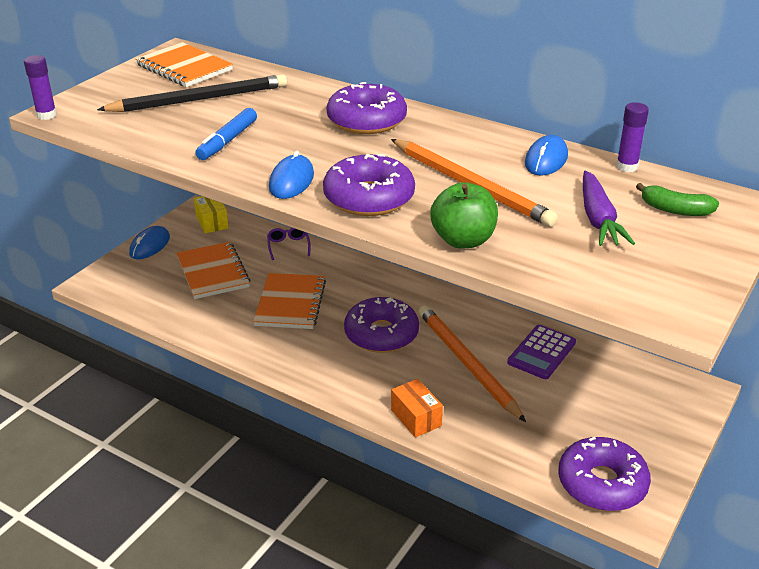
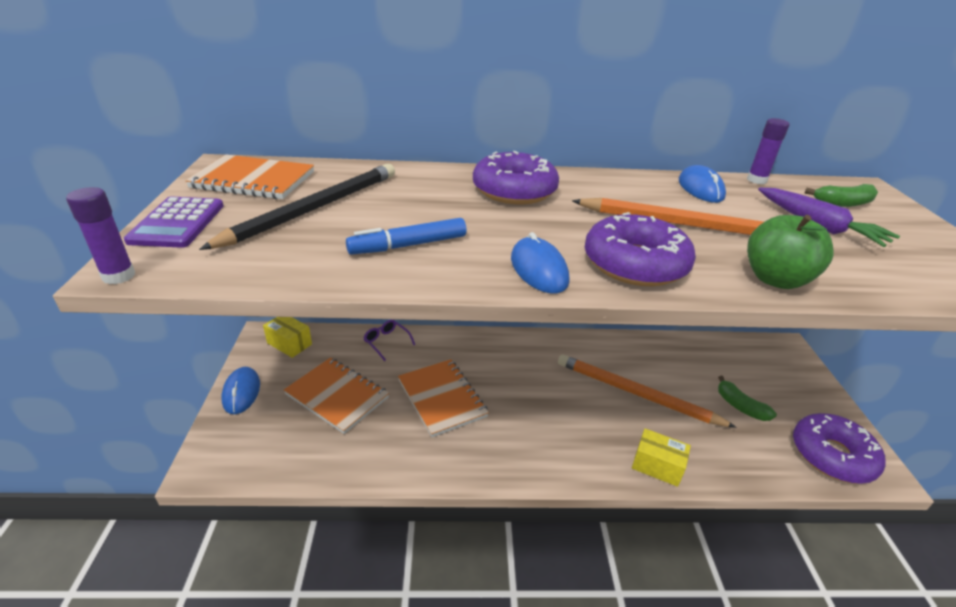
camera: 35 degrees left, 0 degrees up
blue marker [195,108,257,160] -> blue marker turned 75 degrees clockwise [346,218,466,255]
purple donut [344,297,419,353] -> none
orange box [391,379,443,438] -> yellow box [632,428,691,487]
purple calculator [507,325,576,379] -> purple calculator moved to [124,196,224,248]
none -> green banana [718,376,777,421]

